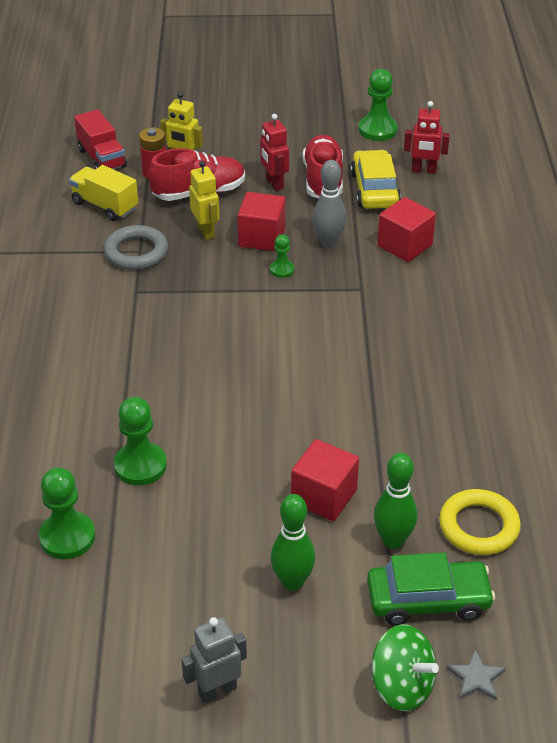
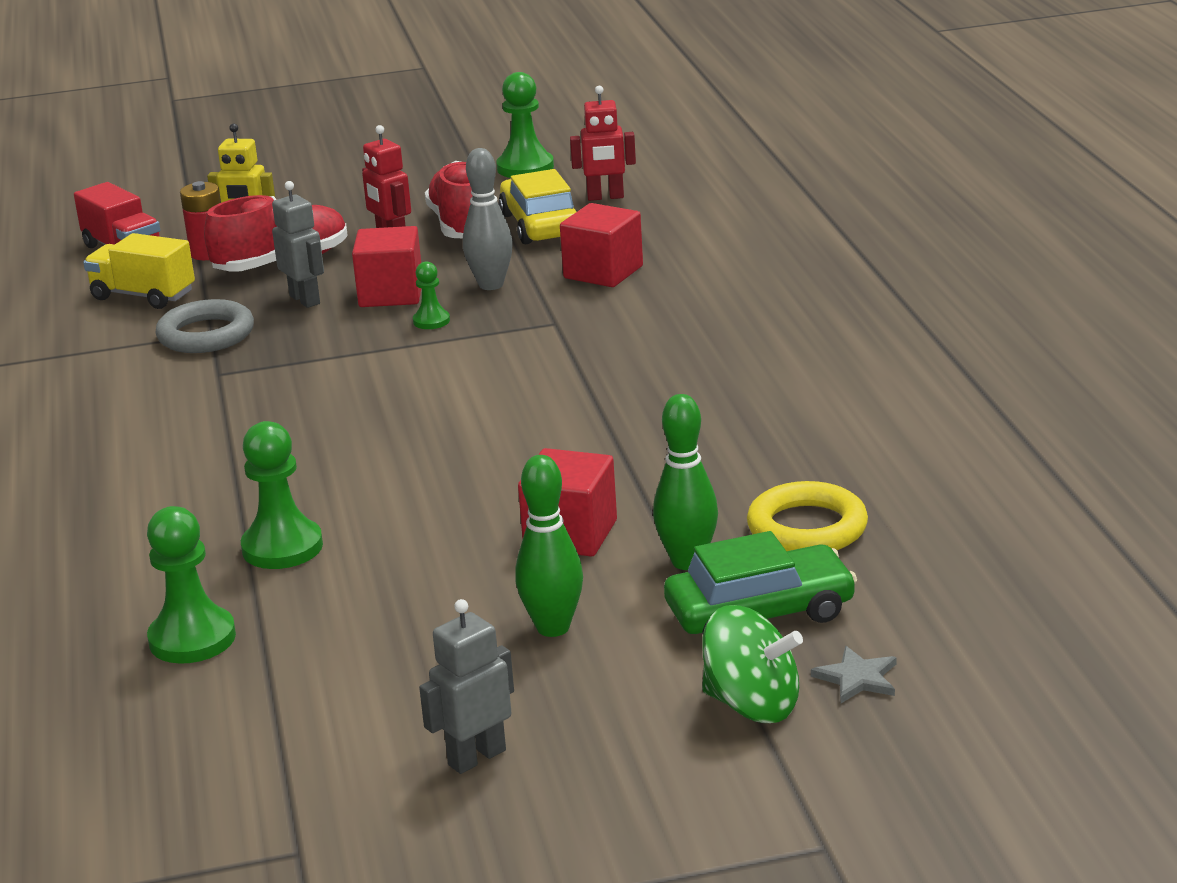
camera: 10 degrees left, 15 degrees down
yellow robot [189,161,219,240] -> grey robot [272,181,324,308]

